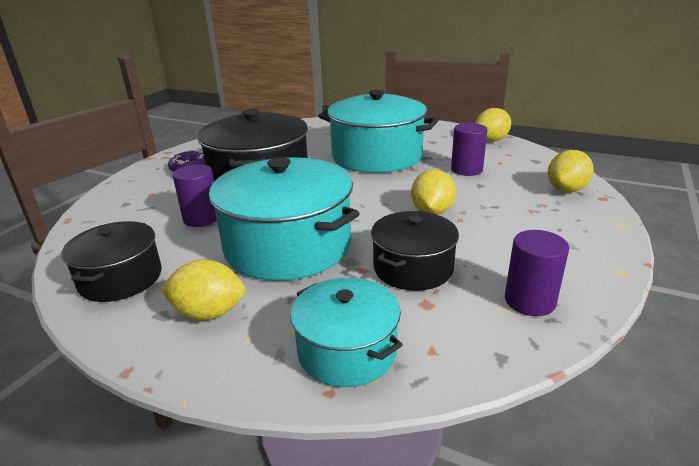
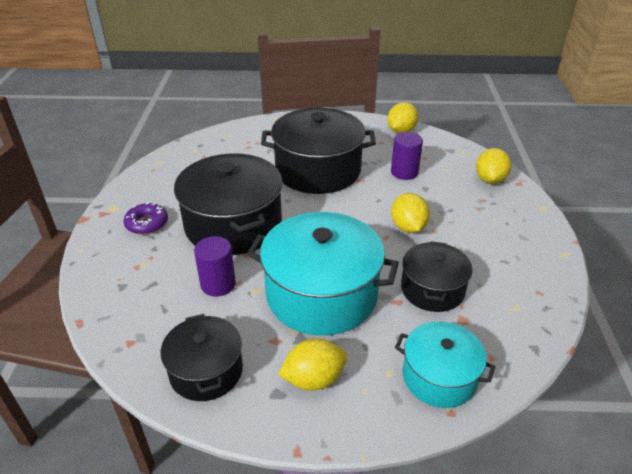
camera: 25 degrees left, 10 degrees up
turquoise pot [318,90,438,173] -> black pot [261,108,376,194]
purple cylinder [505,230,569,316] -> none

